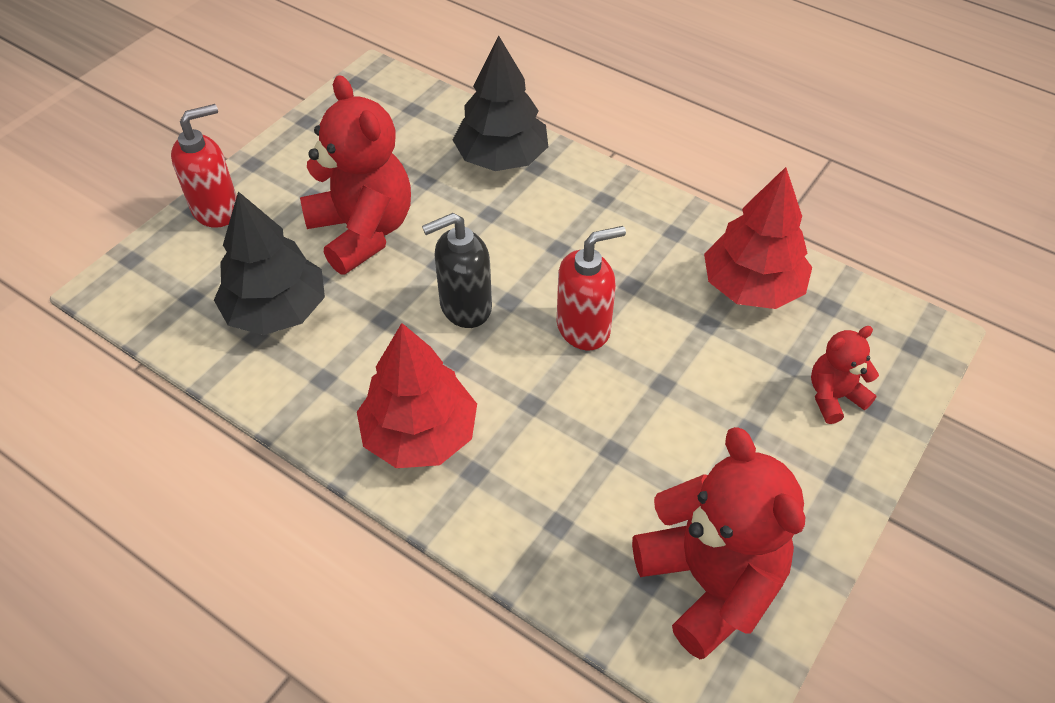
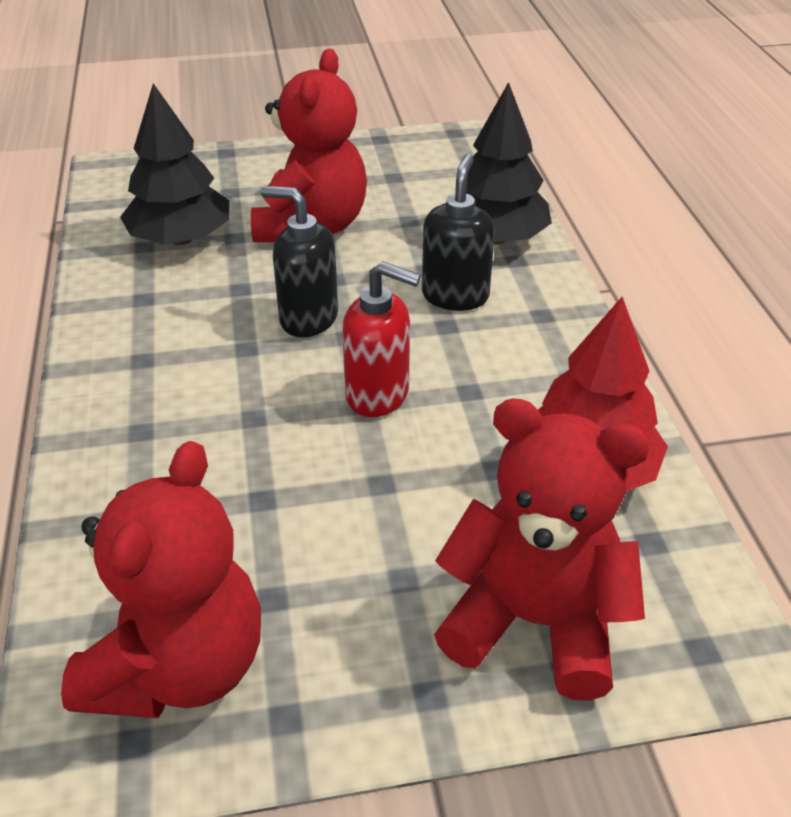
camera: 45 degrees right, 10 degrees down
red soap dispenser [171,104,237,228] -> none
red tree [357,323,477,468] -> none
red teddy bear [811,326,879,424] -> red teddy bear [434,398,650,701], size x1.98
none -> black soap dispenser [422,154,495,311]

